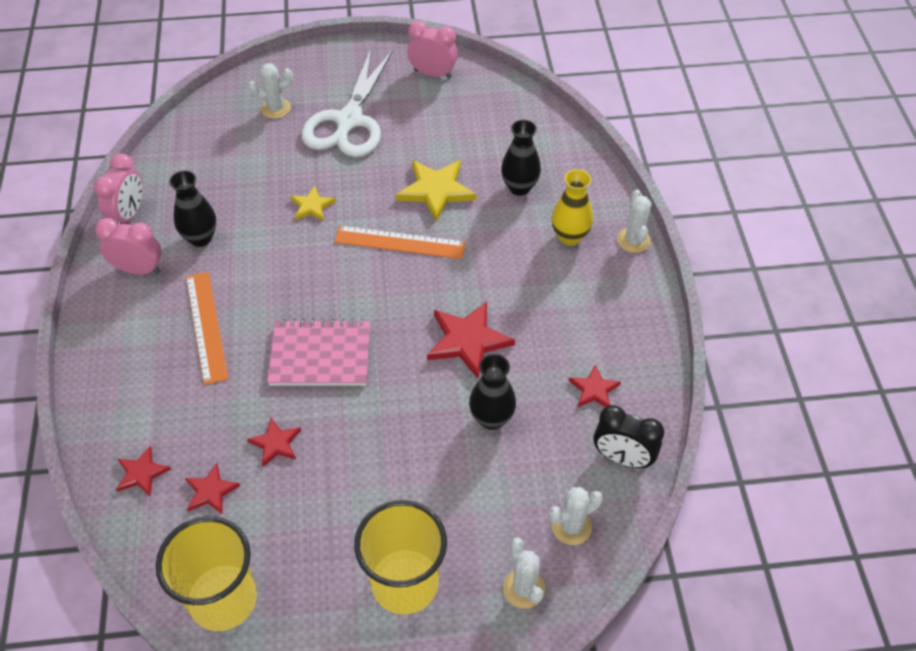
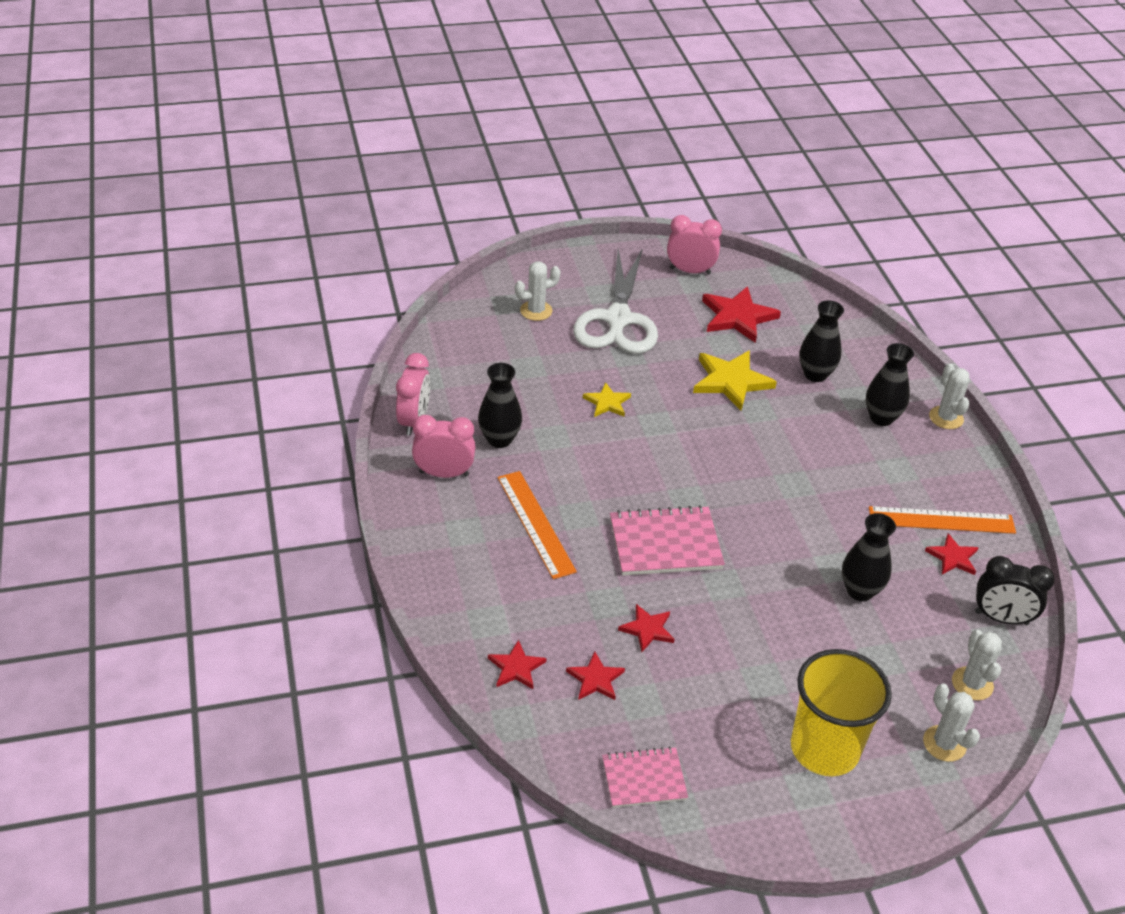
camera: 10 degrees left, 10 degrees down
yellow cup [156,516,257,631] -> pink notebook [602,746,688,808]
orange ruler [334,226,466,259] -> orange ruler moved to [869,506,1016,534]
red star [427,301,515,379] -> red star moved to [702,286,781,343]
white cactus [549,487,603,545] -> white cactus turned 60 degrees counterclockwise [952,630,1002,700]
yellow vase [552,169,593,246] -> black vase [866,343,914,426]

